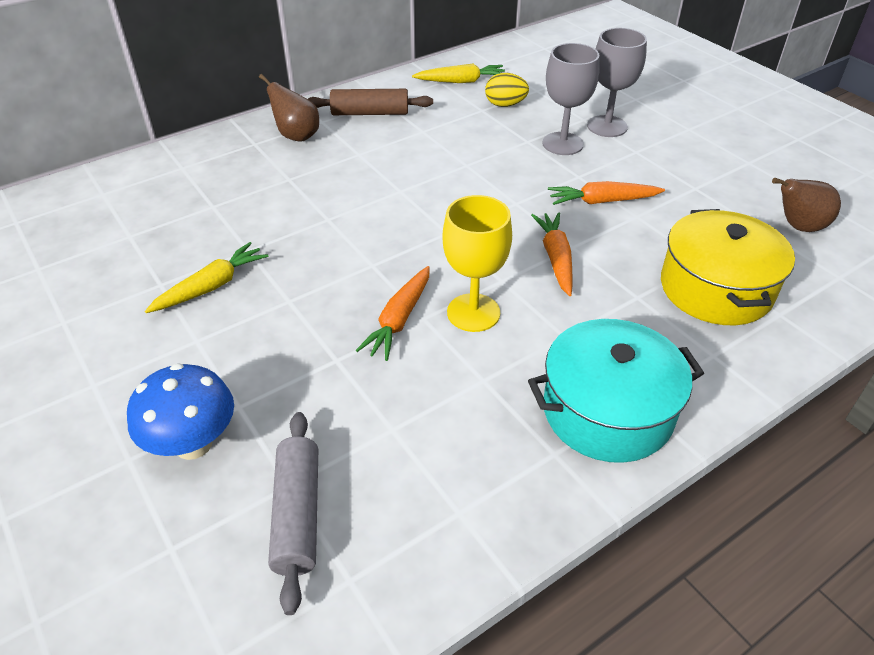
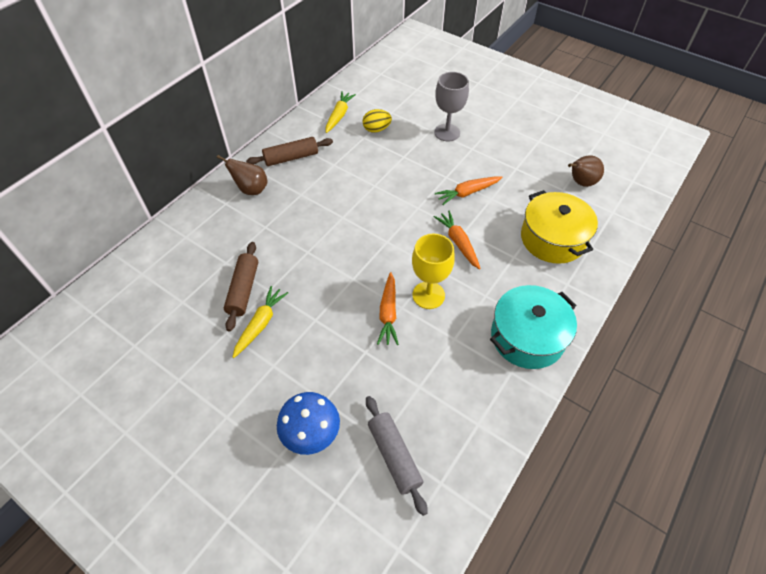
camera: 20 degrees left, 10 degrees up
yellow carrot [412,64,505,83] -> yellow carrot turned 45 degrees counterclockwise [326,92,356,133]
grey goblet [542,43,600,155] -> none
none -> brown rolling pin [224,242,258,332]

